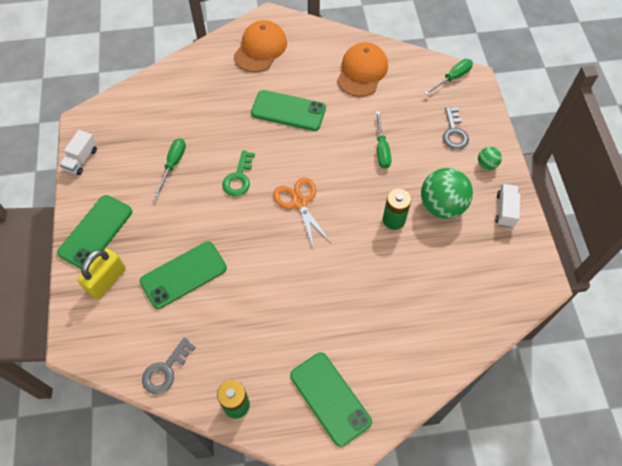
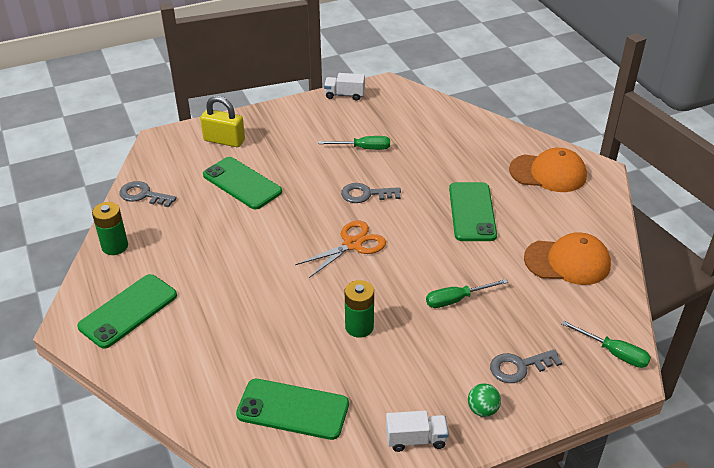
camera: 75 degrees right, 20 degrees down
green phone [57,195,132,269] -> green phone moved to [236,379,349,440]
green key [222,150,255,196] -> grey key [341,183,401,203]
green ball [421,168,473,219] -> none

